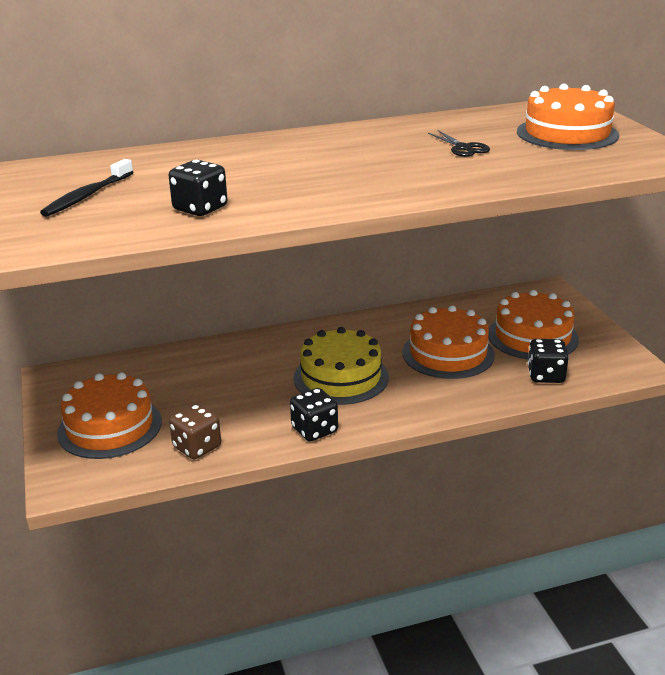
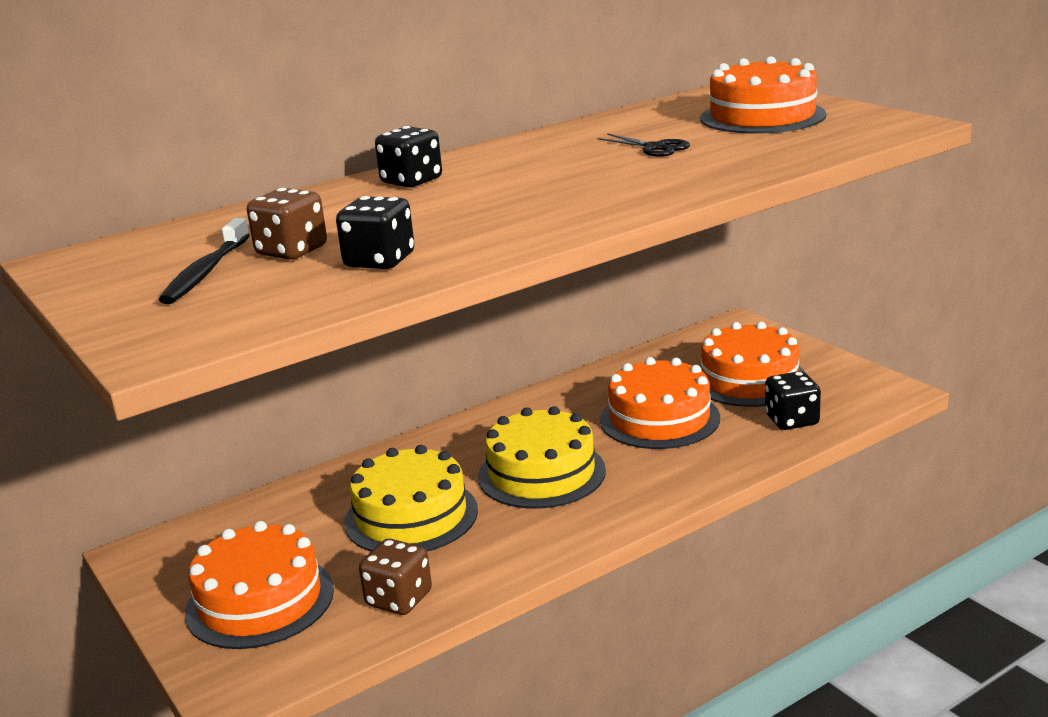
camera: 15 degrees left, 5 degrees down
black dice [290,388,338,442] -> black dice moved to [375,126,442,188]
none -> brown dice [247,188,327,260]
none -> yellow cake [344,445,478,552]

